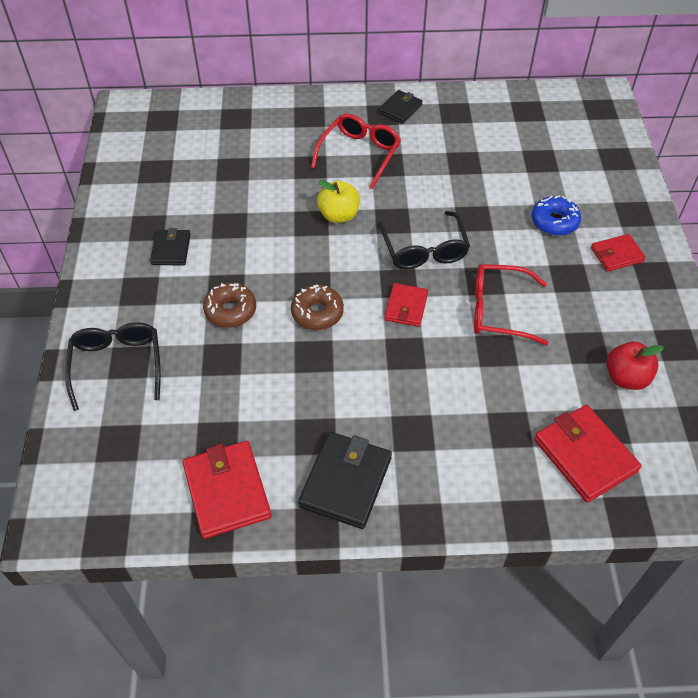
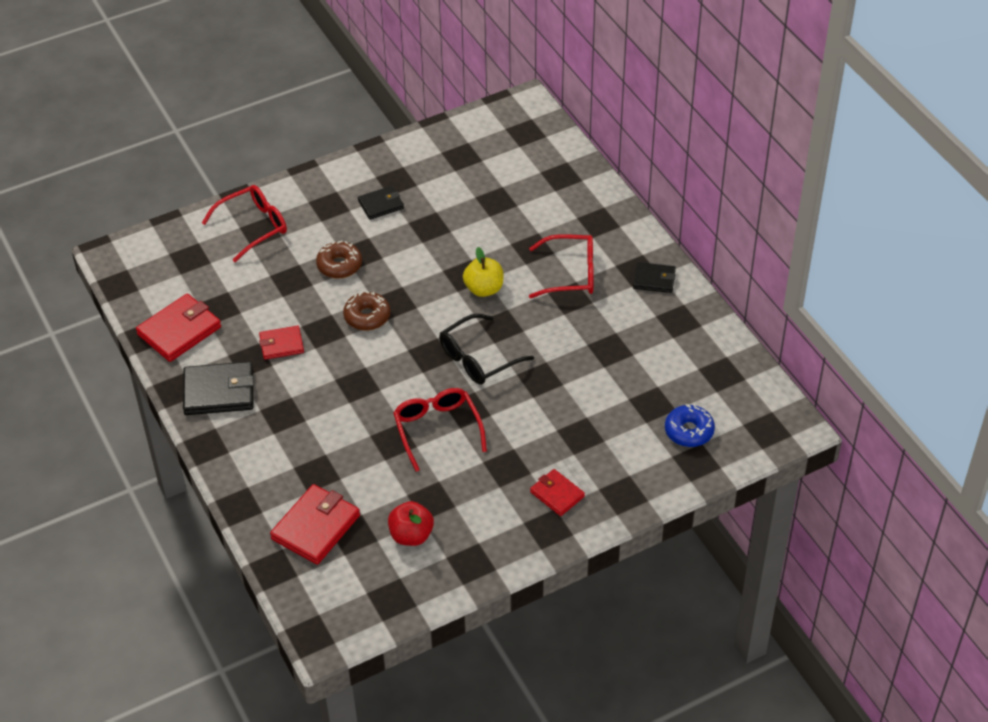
camera: 65 degrees right, 5 degrees down
black glasses [65,322,161,411] -> red glasses [202,185,287,262]
red wallet [384,283,428,327] -> red wallet moved to [259,326,304,360]
blue donut [531,195,581,236] -> blue donut moved to [665,404,715,447]

